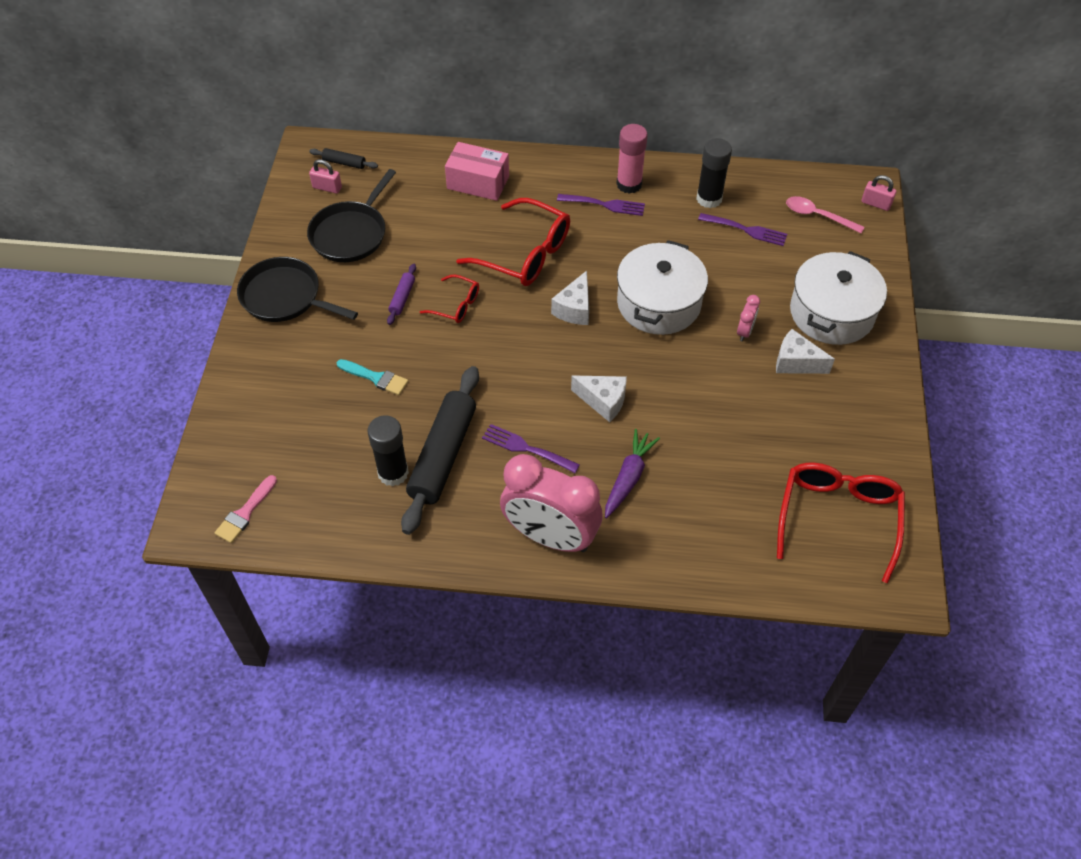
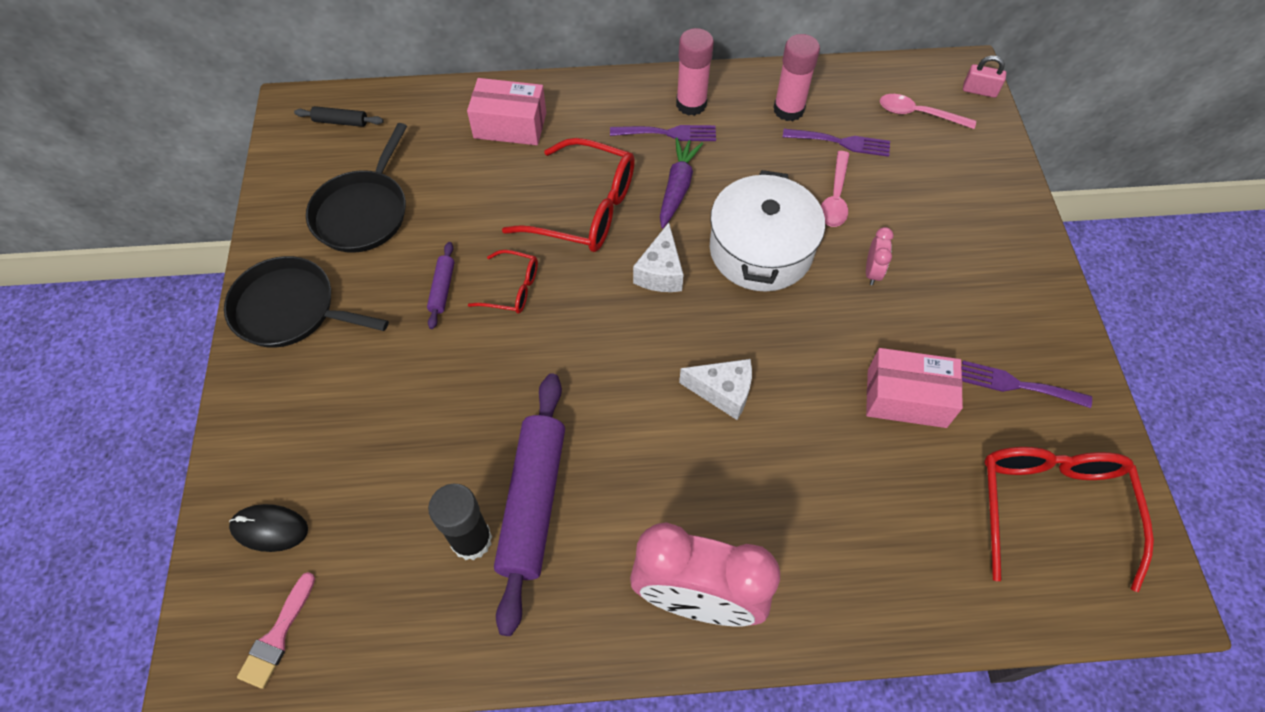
camera: 10 degrees left, 5 degrees up
pink padlock [309,159,342,194] -> none
turquoise brush [336,359,408,395] -> none
black rolling pin [401,366,479,535] -> purple rolling pin [494,374,565,636]
purple fork [482,424,580,473] -> purple fork moved to [962,361,1092,408]
purple carrot [605,429,660,518] -> purple carrot moved to [660,138,703,228]
black glue stick [696,138,732,208] -> pink glue stick [773,34,820,121]
white cheese [776,329,835,374] -> none
white pot [790,251,887,345] -> none
none -> black mouse [229,504,308,552]
none -> pink spoon [821,151,849,227]
none -> pink box [866,348,963,428]

